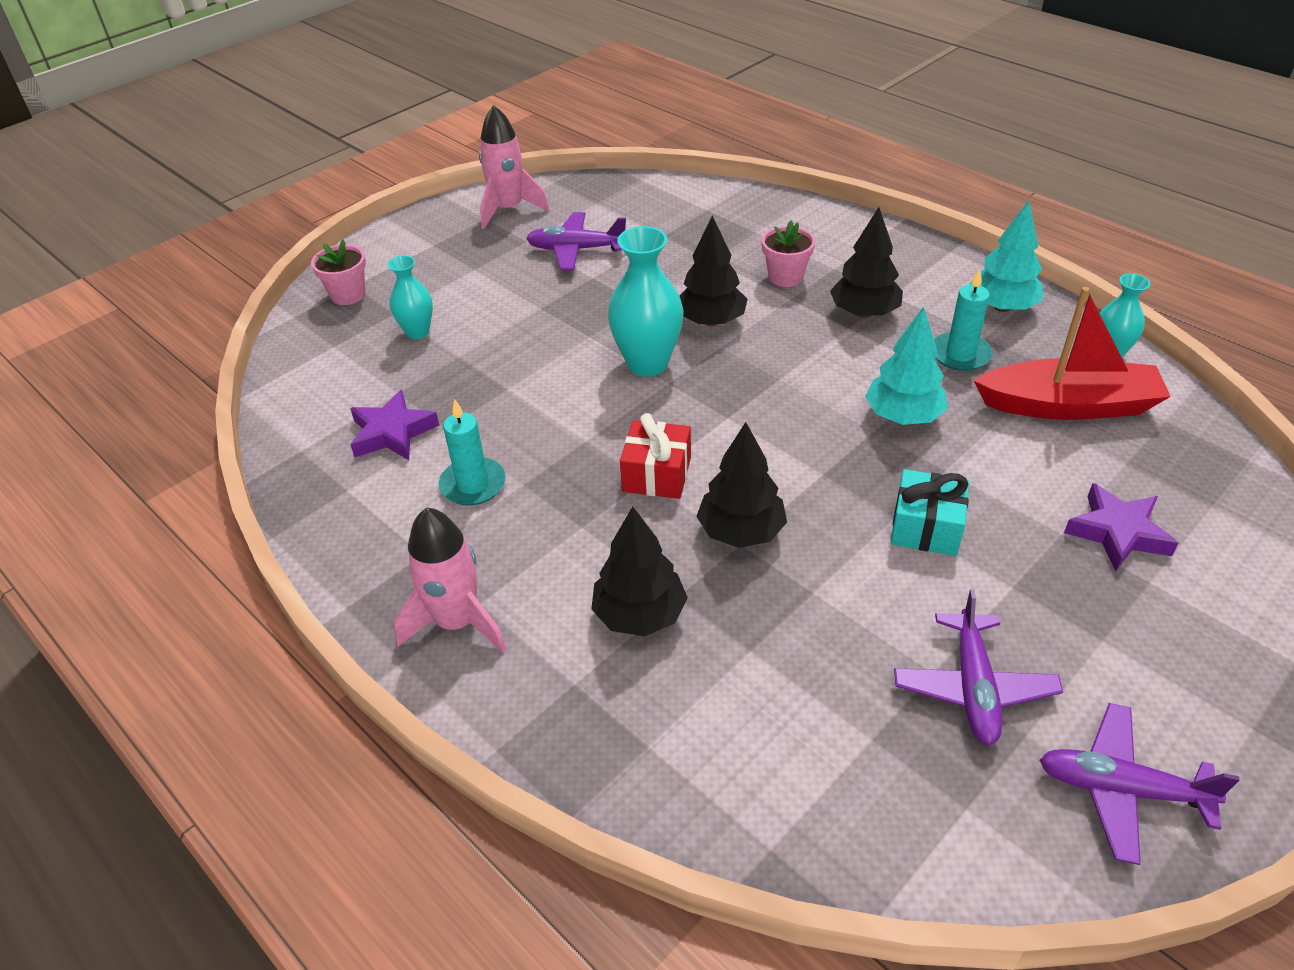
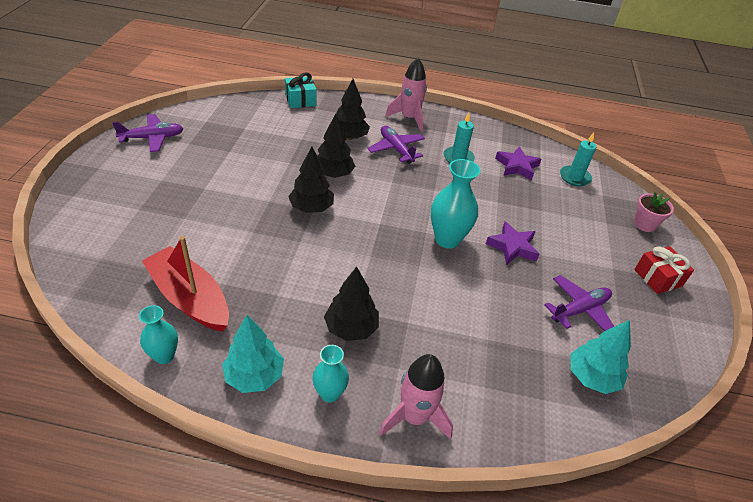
camera: 140 degrees right, 0 degrees up
turquoise vase [388,255,433,339] -> turquoise vase moved to [312,345,349,403]
pink rocket [479,105,549,229] -> pink rocket moved to [379,354,453,440]
red gift [620,413,691,499] -> red gift moved to [634,246,694,294]
black tree [680,216,748,326] -> black tree moved to [288,146,334,213]
pink flower pot [762,221,815,287] -> none
turquoise tree [865,307,948,425] -> turquoise tree moved to [570,320,631,394]
turquoise gift [891,469,969,556] -> turquoise gift moved to [285,72,317,108]
purple plane [894,589,1063,745] -> purple plane moved to [367,126,425,164]
turquoise candle [934,269,993,371] -> turquoise candle moved to [560,133,596,186]
red boat [974,287,1171,420] -> red boat turned 75 degrees clockwise [142,236,229,332]
purple star [1064,483,1178,571] -> purple star moved to [486,222,539,265]

